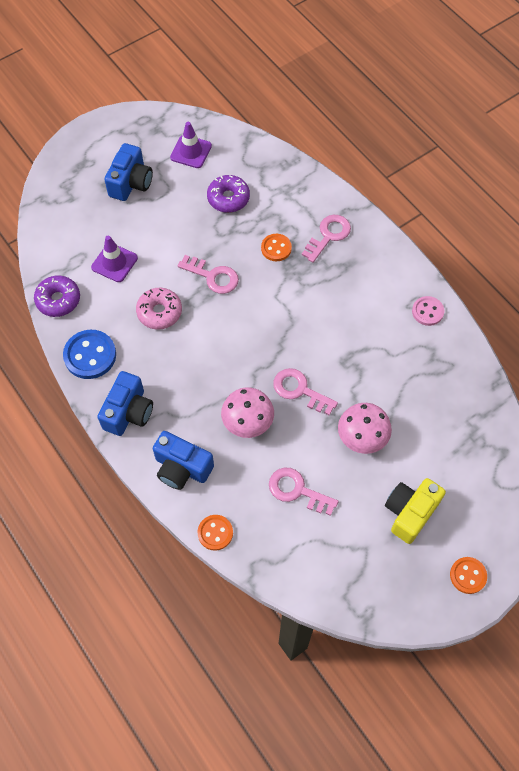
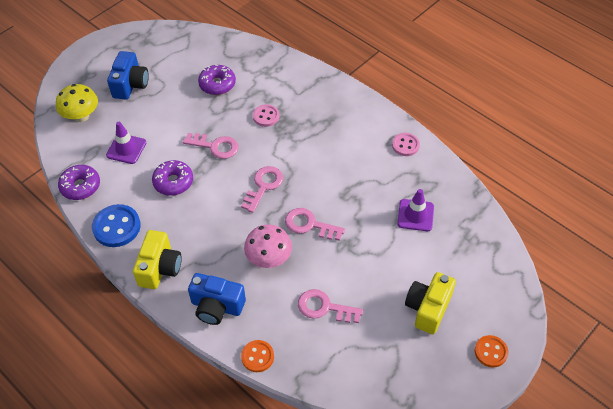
camera: 10 degrees left, 10 degrees down
blue camera [97,371,153,436] -> yellow camera [133,230,182,289]
pink donut [136,288,182,330] -> purple donut [152,160,193,196]
purple traffic cone [170,122,212,168] -> purple traffic cone moved to [397,189,434,231]
orange button [261,234,292,261] -> pink button [253,104,279,127]
pink key [302,215,351,263] -> pink key moved to [241,166,283,213]
pink mushroom [338,403,392,454] -> none
none -> yellow mushroom [56,84,98,122]

